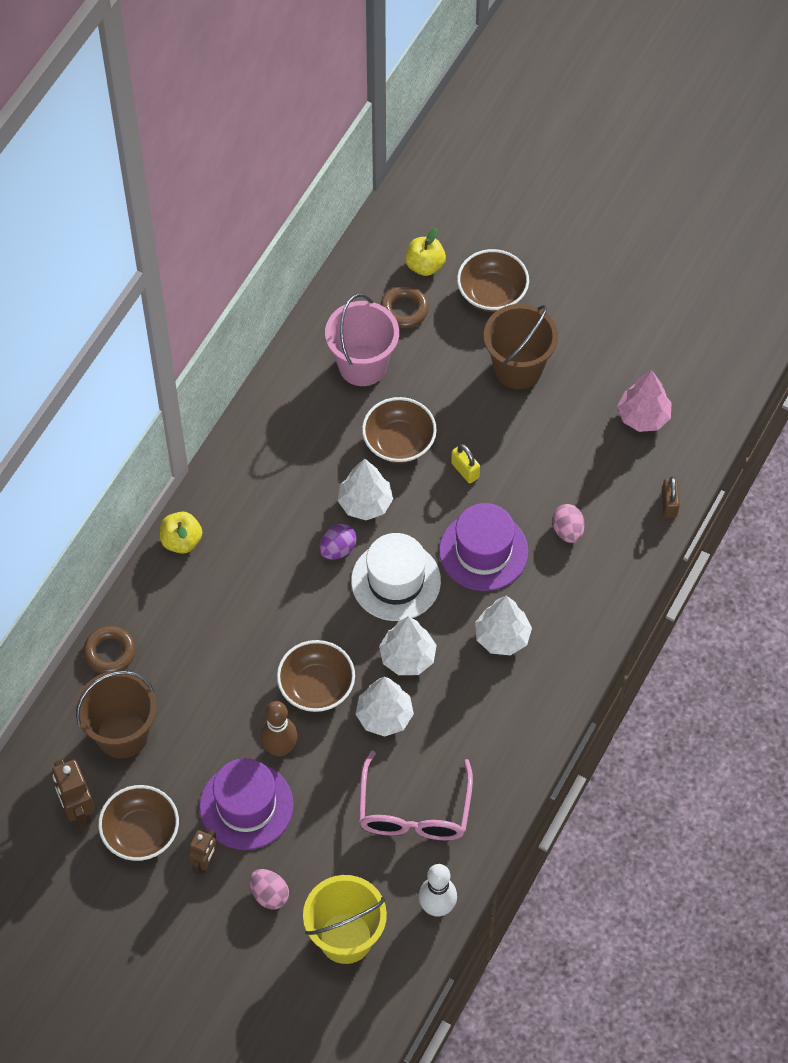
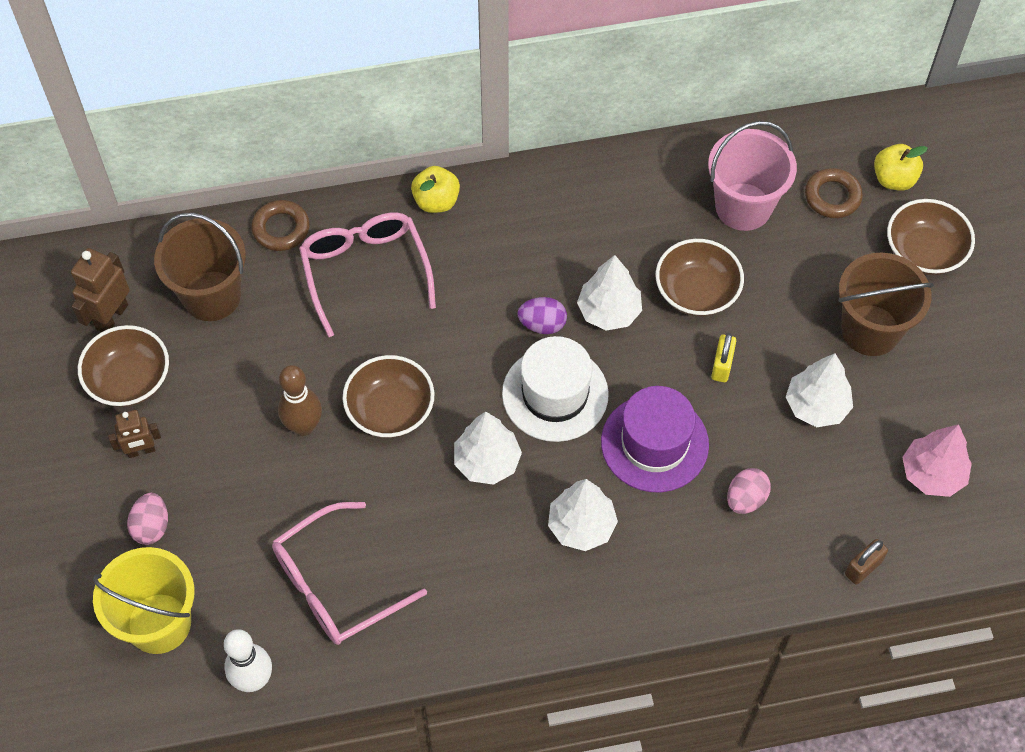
camera: 50 degrees right, 0 degrees up
purple hat [199,758,294,850] -> none
white tree [356,677,414,737] -> white tree moved to [786,353,853,427]
none -> pink glasses [299,212,436,337]

